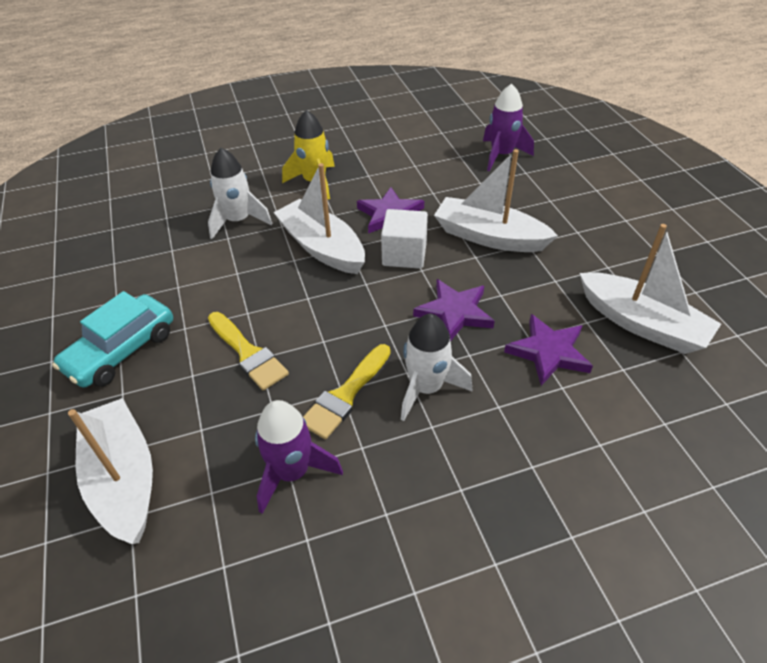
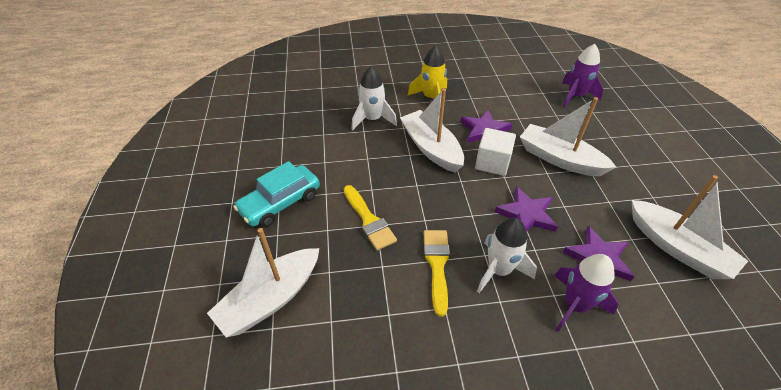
camera: 10 degrees right, 0 degrees up
white boat [68,398,153,544] -> white boat turned 120 degrees counterclockwise [207,228,319,337]
purple rocket [255,400,343,514] -> purple rocket moved to [554,254,619,332]
yellow brush [303,344,391,439] -> yellow brush turned 135 degrees clockwise [423,230,450,316]

